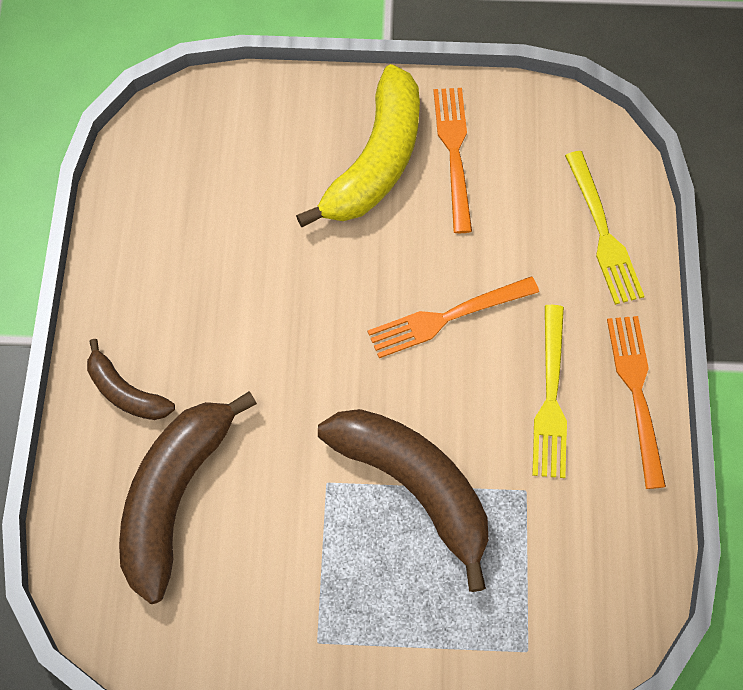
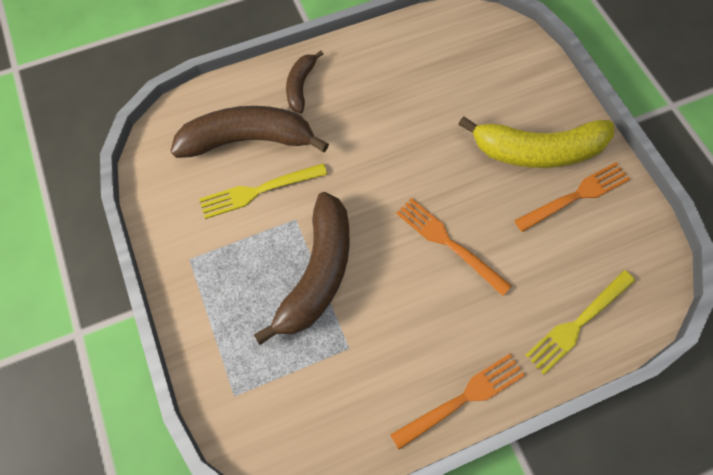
camera: 65 degrees right, 0 degrees up
yellow fork [532,305,567,478] -> yellow fork moved to [199,163,328,219]

